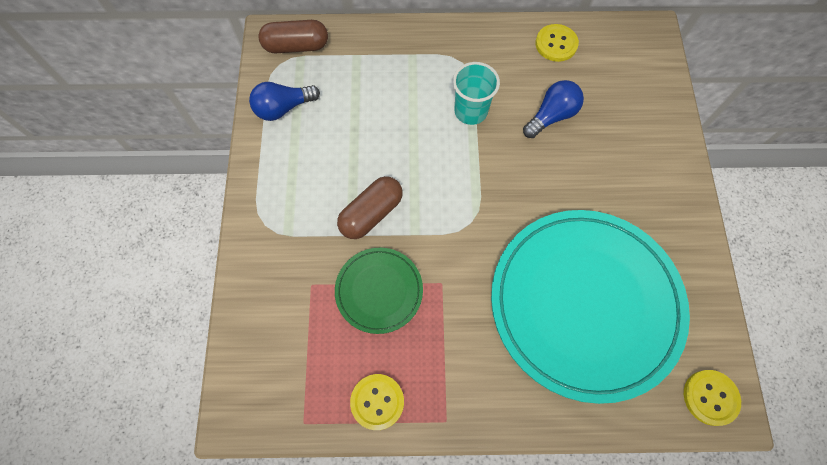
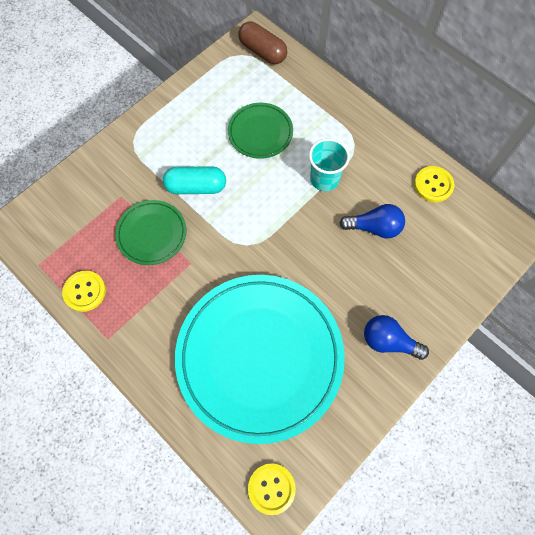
camera: 45 degrees right, 0 degrees up
blue light bulb [249,82,320,121] -> blue light bulb moved to [364,315,429,360]
brown capsule [337,176,403,239] -> turquoise capsule [163,166,226,194]
none -> green plate [228,103,293,159]

